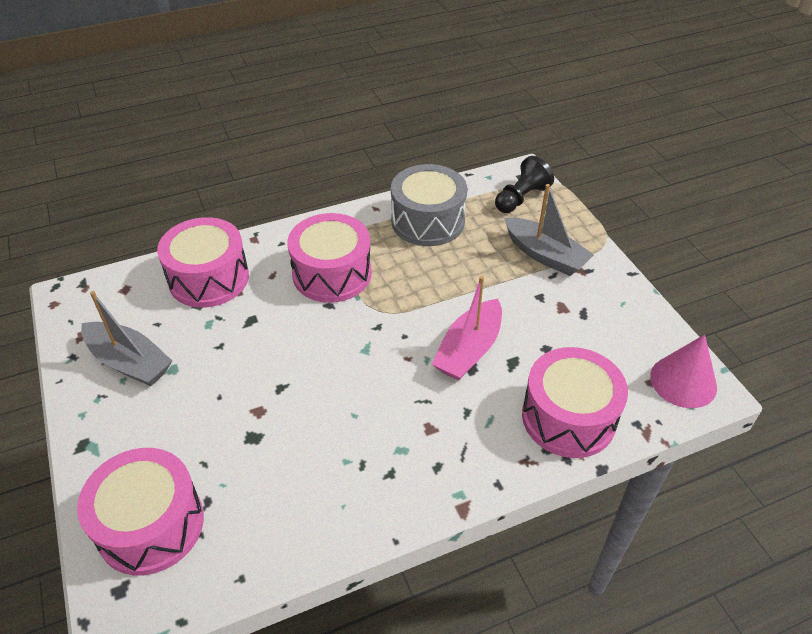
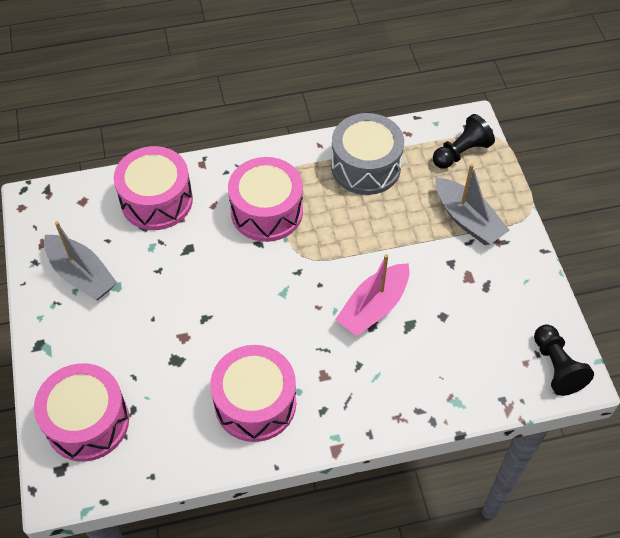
camera: 10 degrees right, 10 degrees up
pink drum [522,347,628,458] -> pink drum moved to [210,345,296,442]
pink cone [650,334,717,408] -> black pawn [534,324,594,396]

